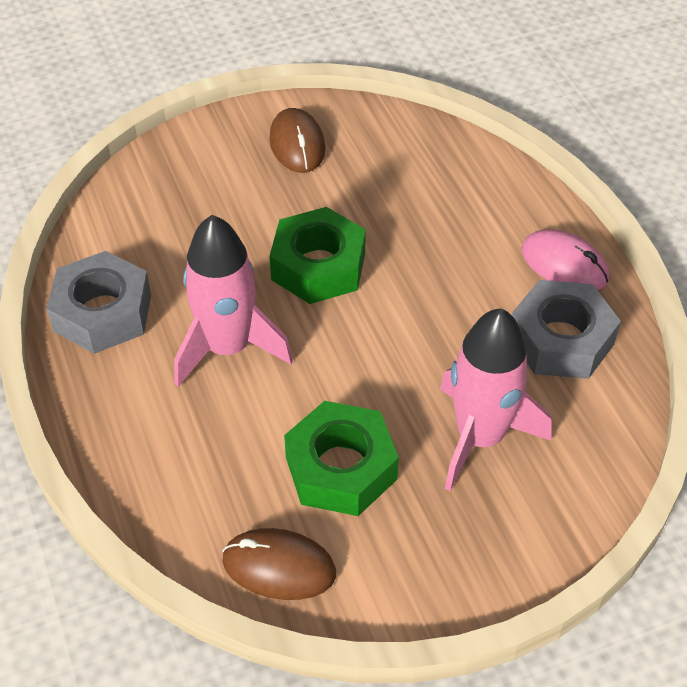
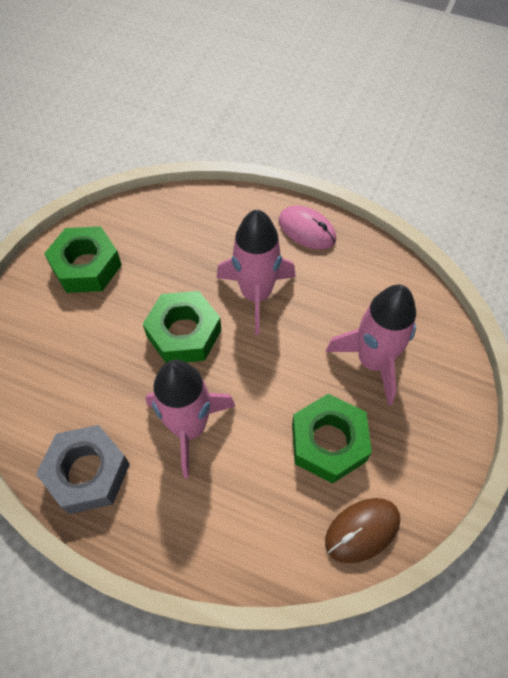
camera: 45 degrees left, 10 degrees up
brown mouse [269,108,326,173] -> green nut [44,226,122,293]
grey nut [512,280,621,379] -> none
pink mouse [521,229,609,290] -> pink mouse turned 45 degrees clockwise [279,206,336,250]
none -> pink rocket [217,209,296,334]

